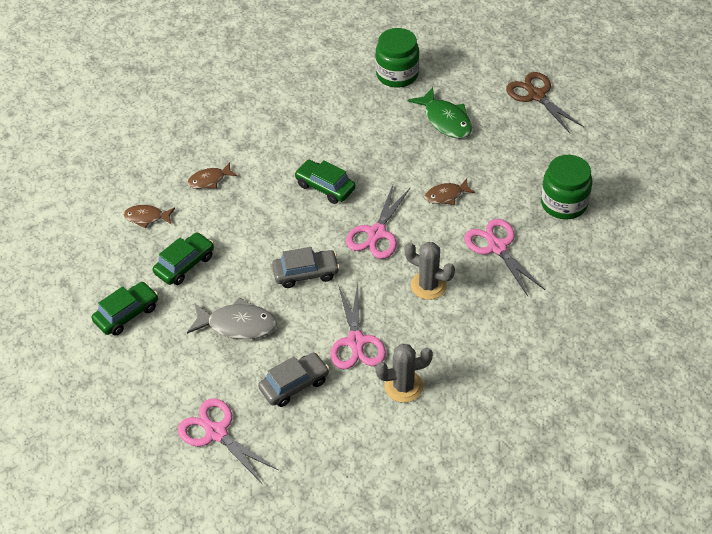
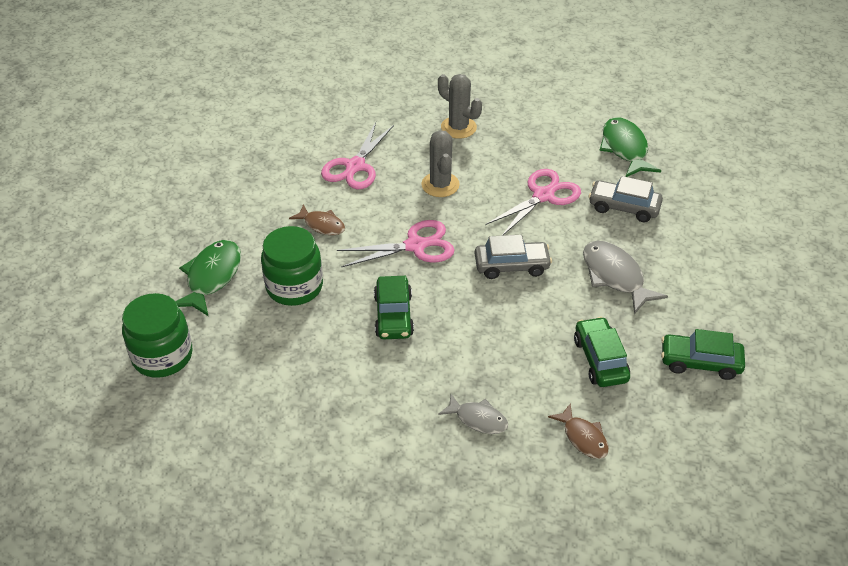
camera: 130 degrees left, 5 degrees down
green car [153,232,214,285] -> green car turned 75 degrees clockwise [574,317,630,387]
pink scissors [178,398,278,483] -> none
brown fish [187,162,237,189] -> grey fish [438,394,508,434]
grey car [272,247,340,288] -> grey car turned 135 degrees clockwise [475,235,552,279]
grey cactus [376,344,433,403] -> grey cactus moved to [438,74,482,139]
brown scissors [506,72,584,133] -> none
green jar [541,155,592,220] -> green jar moved to [261,226,323,306]
none -> green fish [600,117,661,177]

